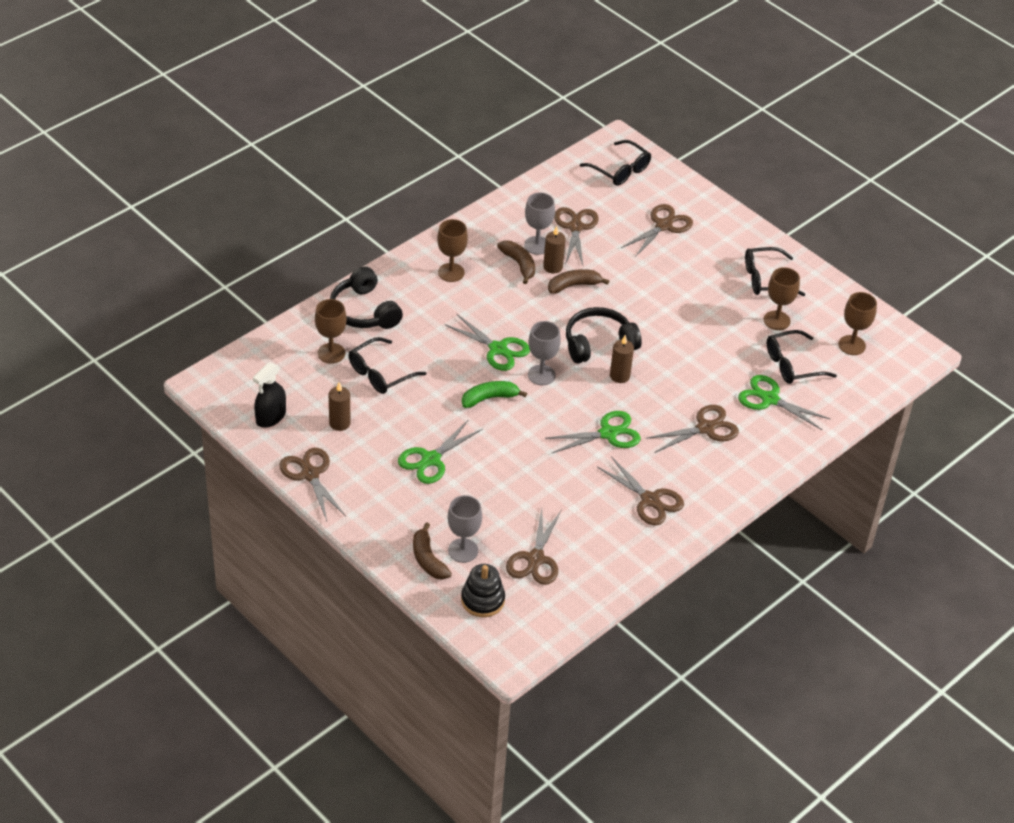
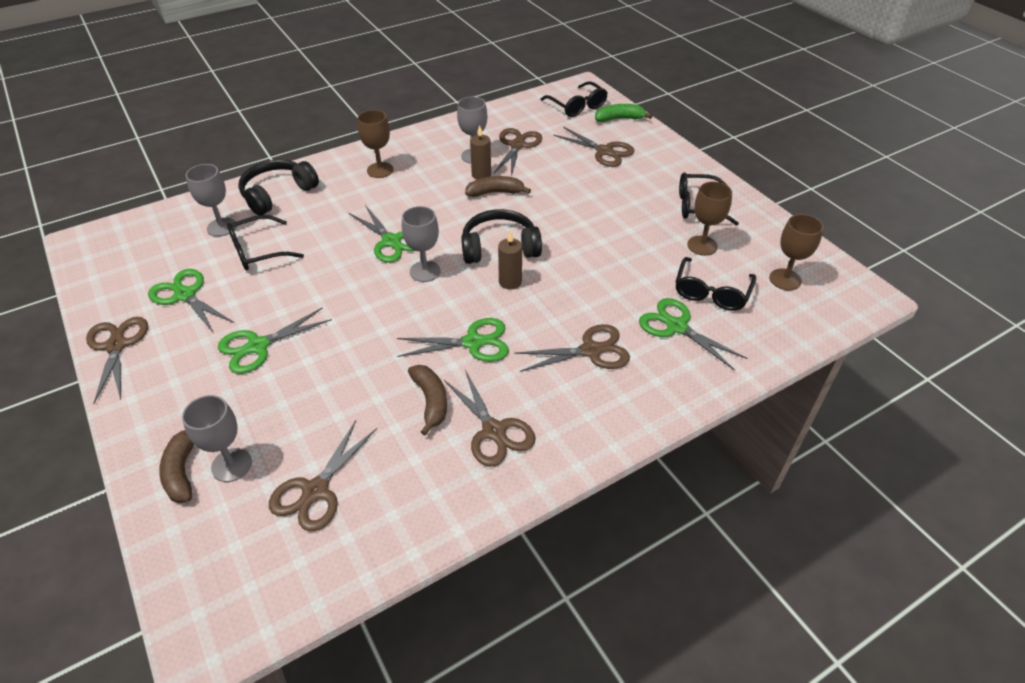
camera: 15 degrees right, 0 degrees up
black spray bottle [253,363,286,428] -> none
brown goblet [315,299,347,364] -> grey goblet [186,164,237,237]
brown candle [329,382,351,431] -> green scissors [148,269,234,332]
black headphones [330,267,403,329] -> black headphones turned 60 degrees clockwise [238,160,319,215]
black stacking toy [461,564,505,617] -> none
green banana [462,381,527,408] -> green banana moved to [595,104,652,122]
brown banana [497,241,535,284] -> brown banana moved to [408,365,447,436]
brown scissors [621,204,693,257] -> brown scissors turned 75 degrees clockwise [553,127,634,167]
black glasses [767,330,837,384] -> black glasses turned 60 degrees counterclockwise [676,257,756,311]

